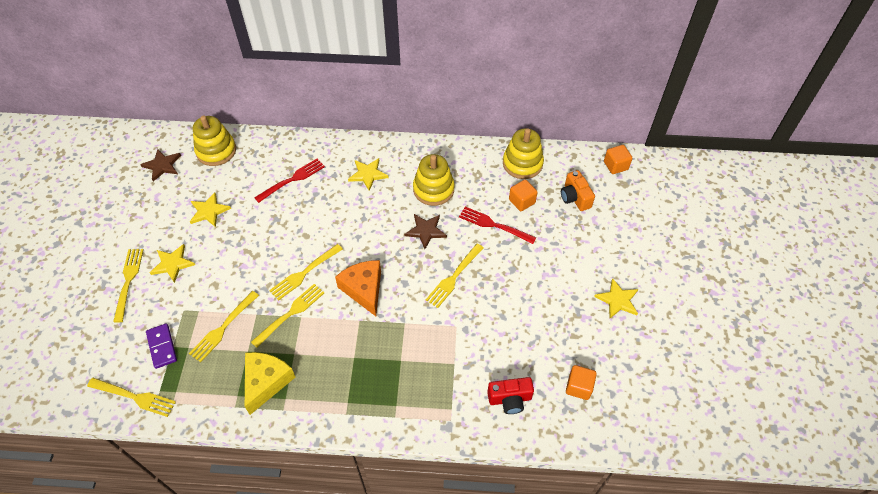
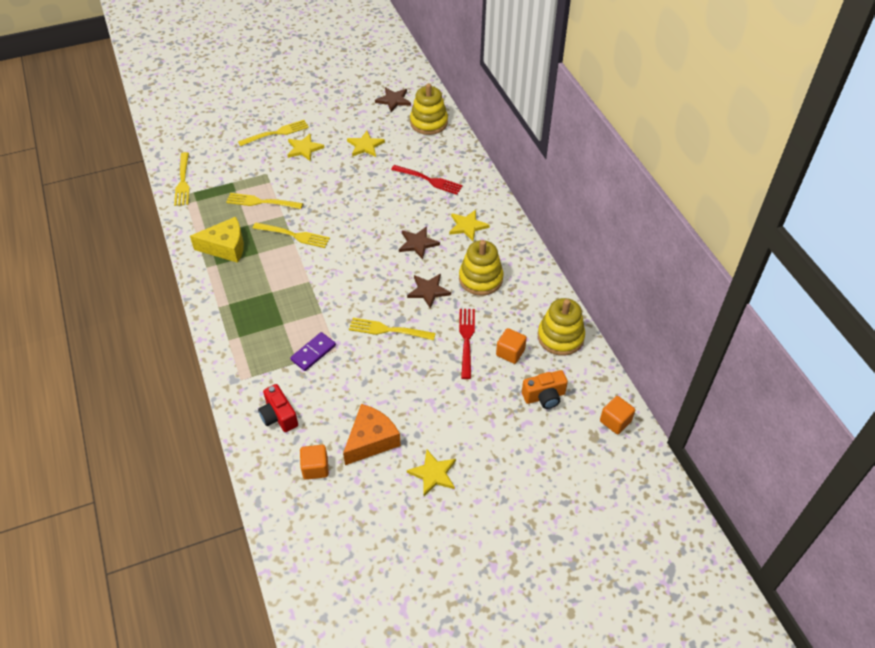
camera: 65 degrees right, 5 degrees down
purple domino [146,323,177,369] -> purple domino moved to [290,332,336,371]
yellow fork [269,244,343,301] -> none
orange cheese [335,260,381,316] -> orange cheese moved to [343,404,401,465]
orange camera [561,170,595,211] -> orange camera turned 150 degrees counterclockwise [522,370,568,409]
none -> brown star [399,226,440,259]

